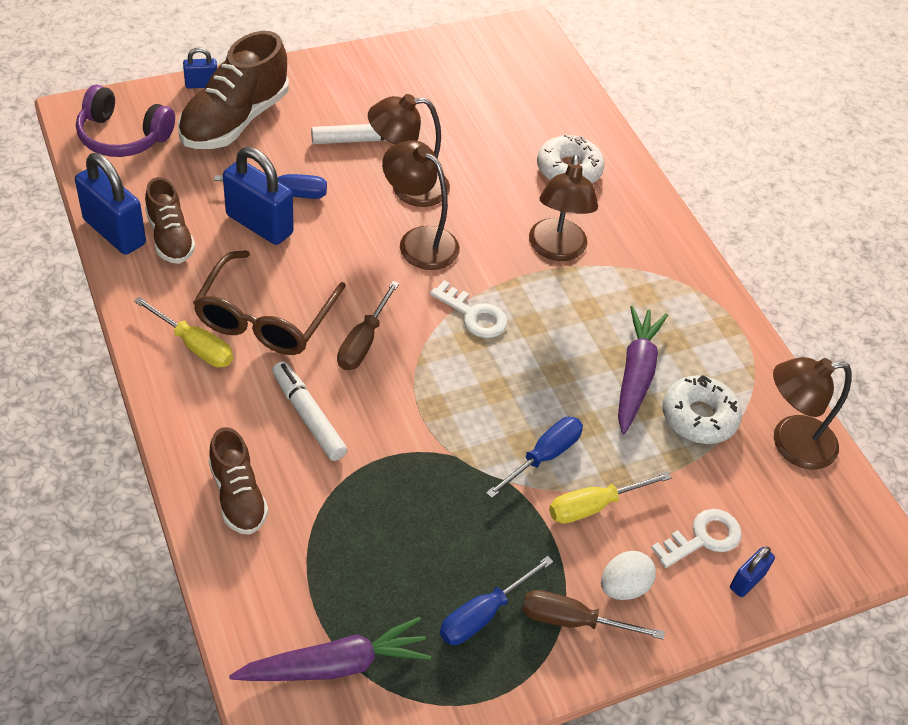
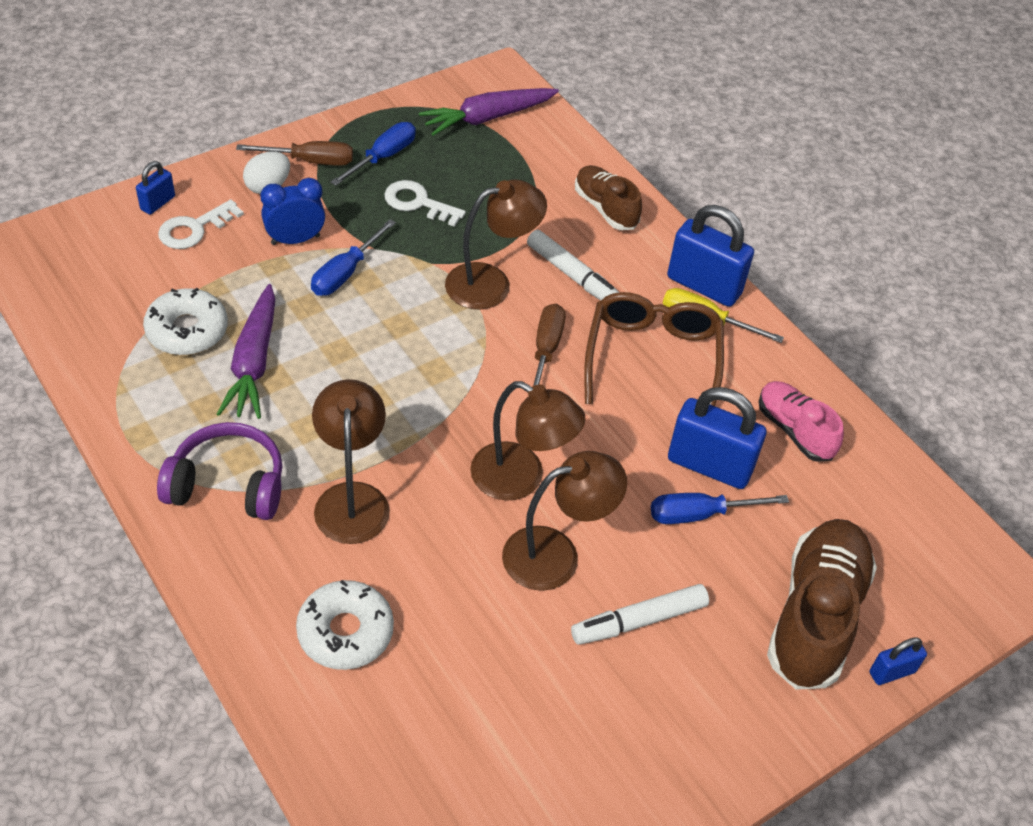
camera: 170 degrees right, 0 degrees up
blue padlock [75,153,146,255] -> blue padlock moved to [667,205,754,307]
purple headphones [76,85,175,157] -> purple headphones moved to [157,422,282,520]
brown shoe [145,177,196,264] -> pink shoe [759,381,844,462]
white key [430,280,507,338] -> white key moved to [384,180,466,227]
yellow screwdriver [549,472,672,524] -> blue clock [260,178,325,245]
brown lamp [773,357,852,469] -> brown lamp moved to [445,179,547,310]

